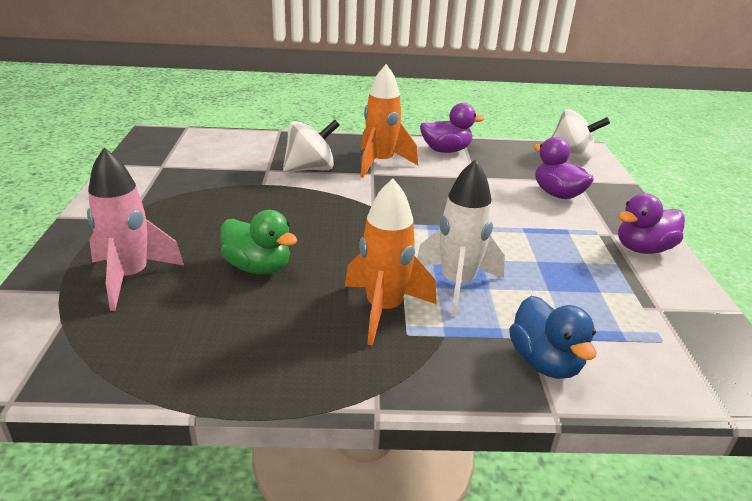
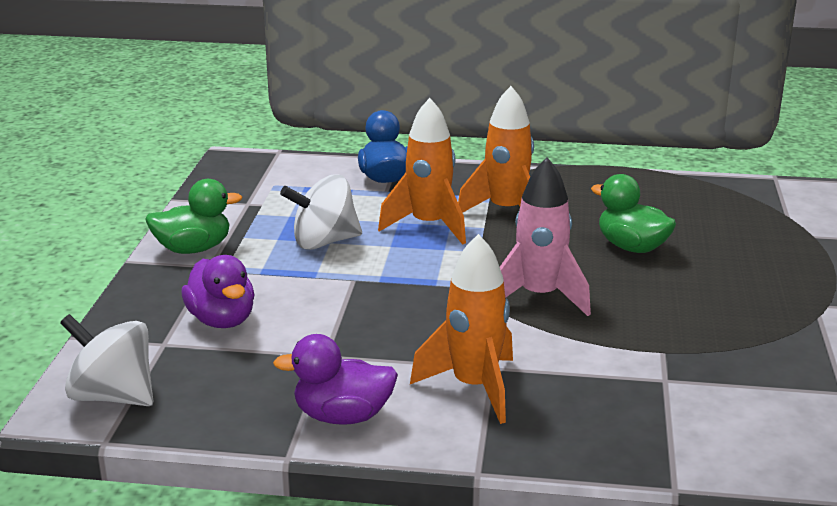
camera: 170 degrees left, 5 degrees down
pink rocket [87,148,184,311] -> pink rocket moved to [500,157,591,316]
white spinning top [283,120,340,172] -> white spinning top moved to [280,174,362,250]
white rocket [417,159,505,317] -> orange rocket [378,98,466,245]
purple duck [618,193,685,254] -> green duck [145,179,242,254]

